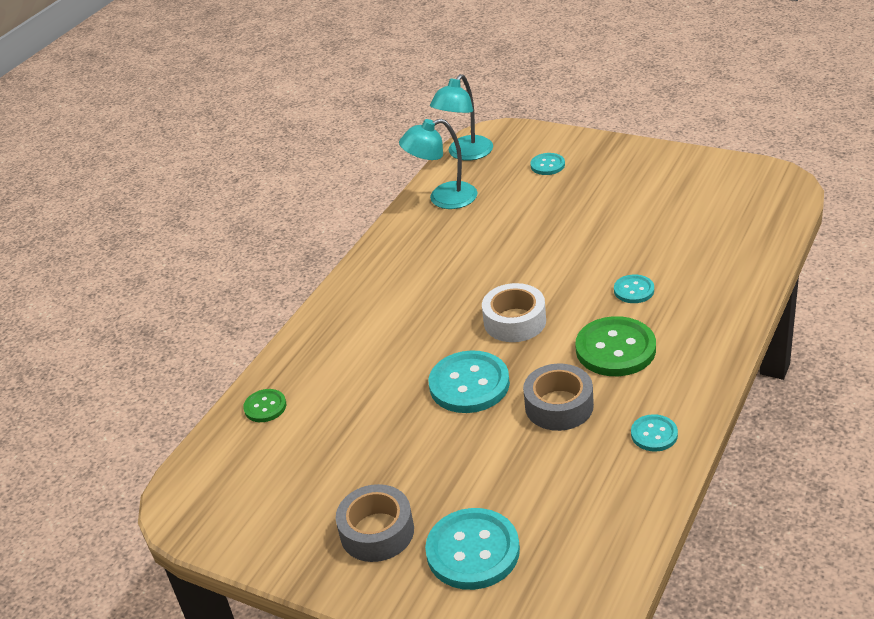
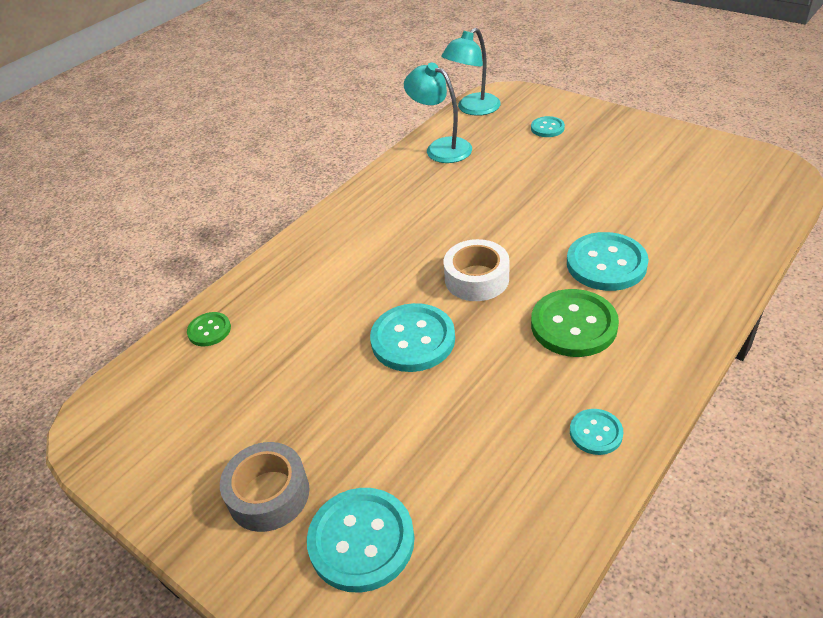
camera: 10 degrees right, 5 degrees up
turquoise lamp [399,119,477,209] -> turquoise lamp turned 45 degrees clockwise [404,63,472,163]
grey tape [523,363,594,431] -> none
turquoise button [614,275,654,303] -> turquoise button [567,232,649,291], size x1.88

